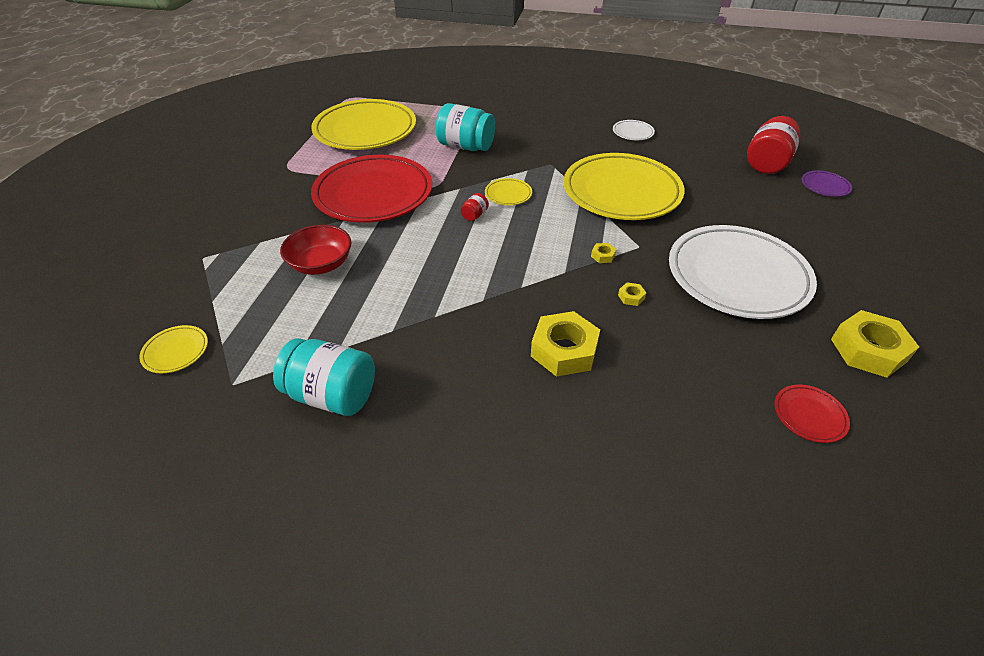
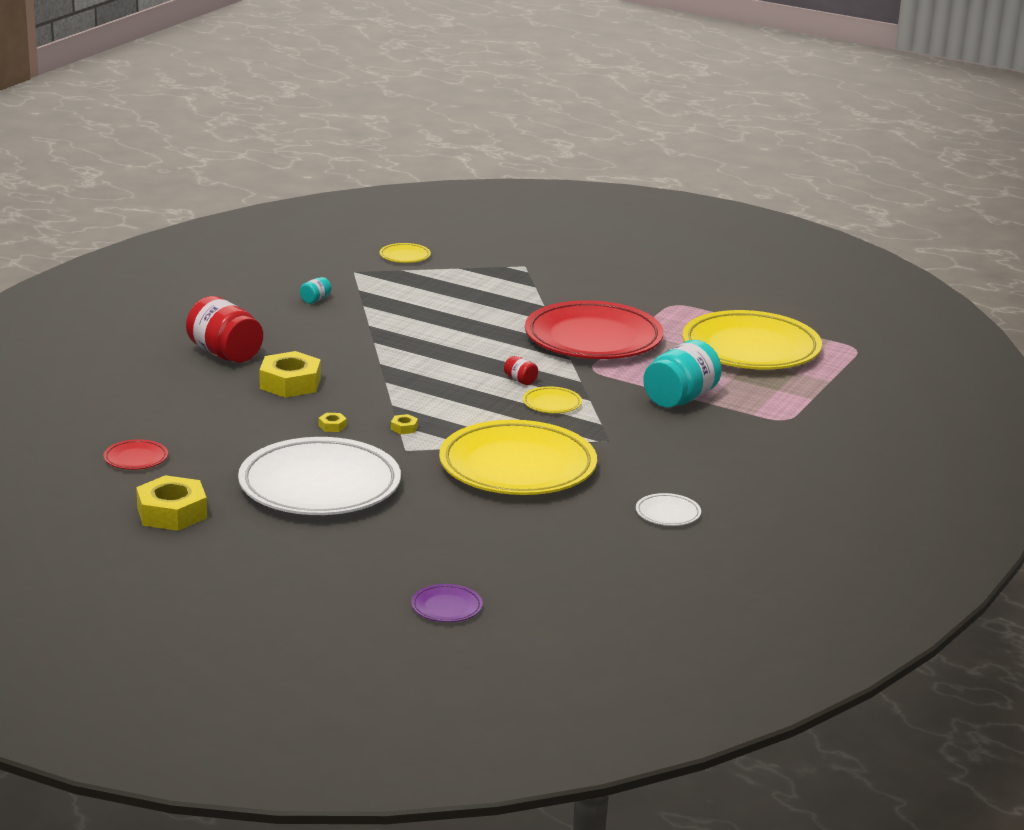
camera: 105 degrees right, 20 degrees down
turquoise jar [273,338,375,416] -> turquoise jar [300,277,331,304], size x0.43
red bowl [280,225,352,275] -> none
red jar [747,116,801,174] -> red jar moved to [186,296,263,362]

